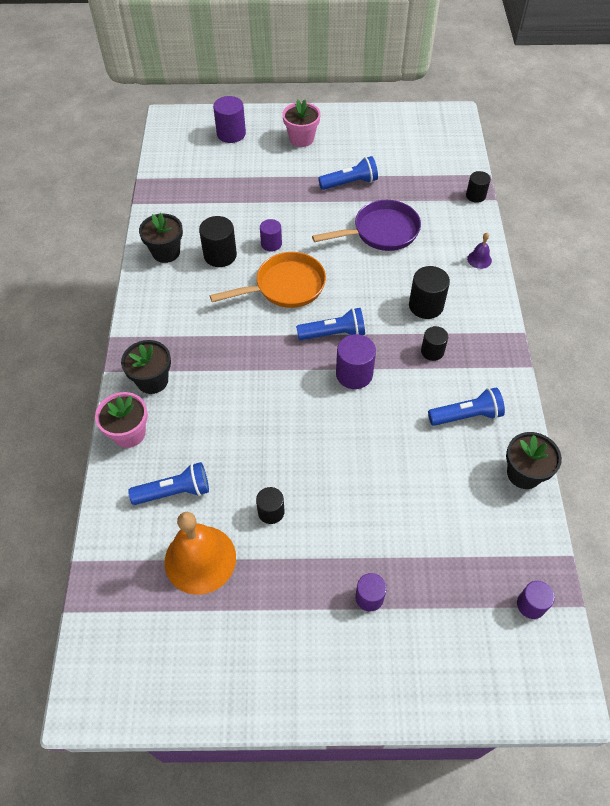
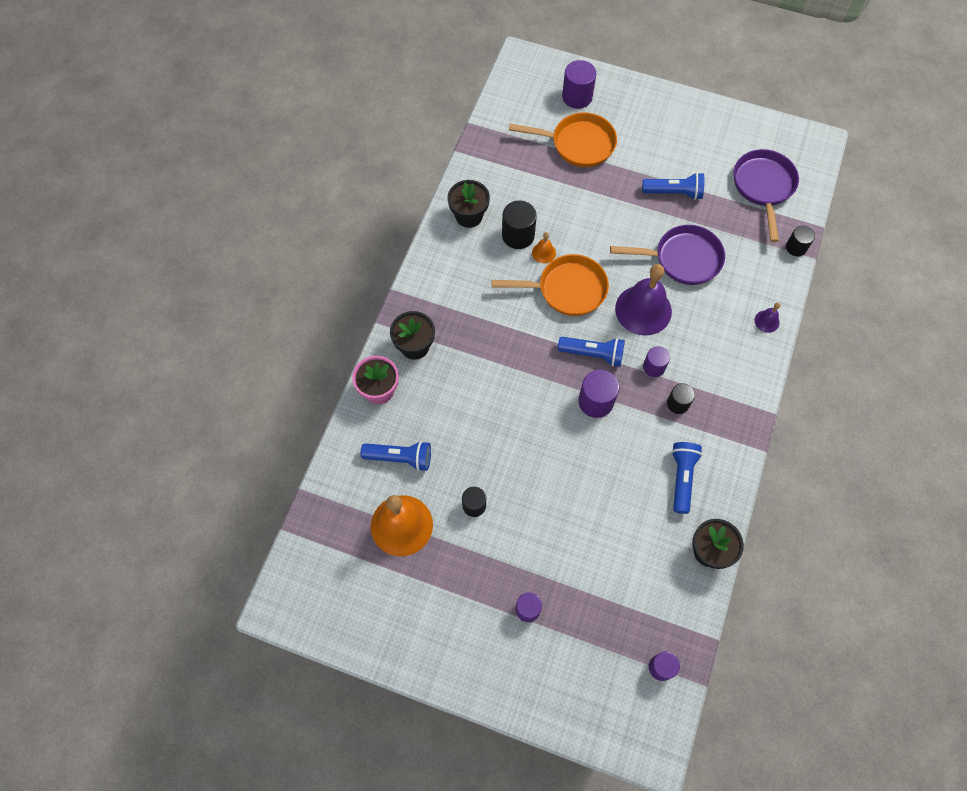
camera: 20 degrees right, 10 degrees up
purple cylinder [260,219,282,251] -> purple cylinder moved to [643,346,670,377]
pink flower pot [282,99,321,147] -> none
black cylinder [409,266,450,319] -> none
blue flashlight [428,387,505,426] -> blue flashlight turned 90 degrees counterclockwise [671,442,702,514]
none -> orange pan [509,112,617,167]
none -> orange bell [532,232,556,263]
none -> purple bell [615,264,672,336]
none -> purple pan [734,149,799,242]

